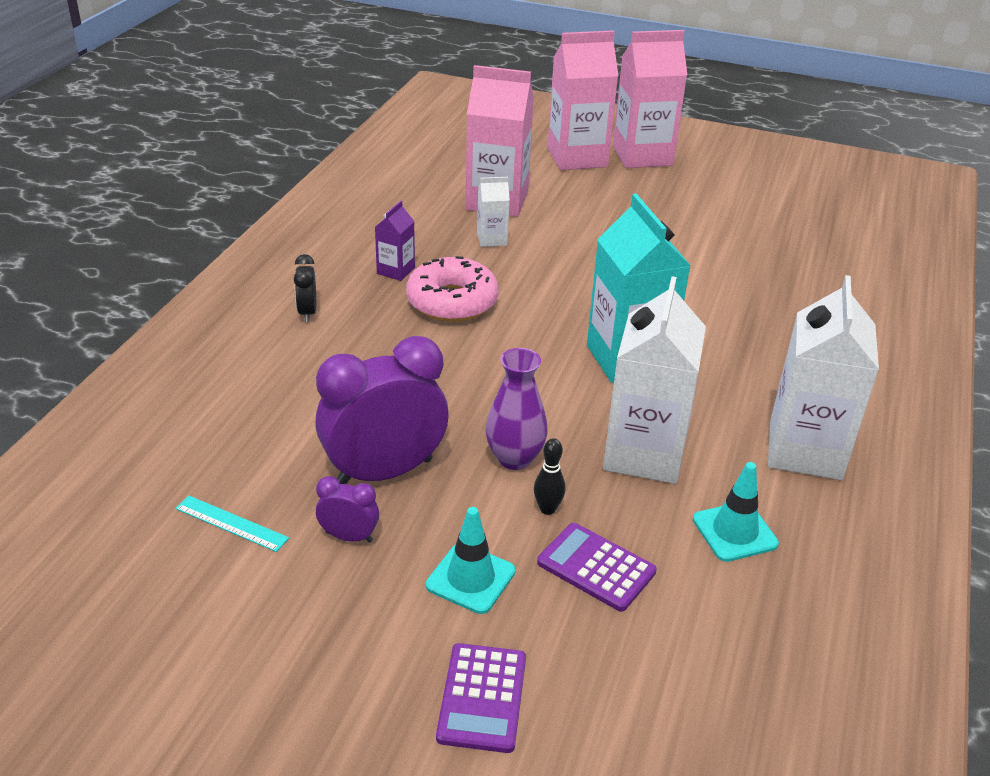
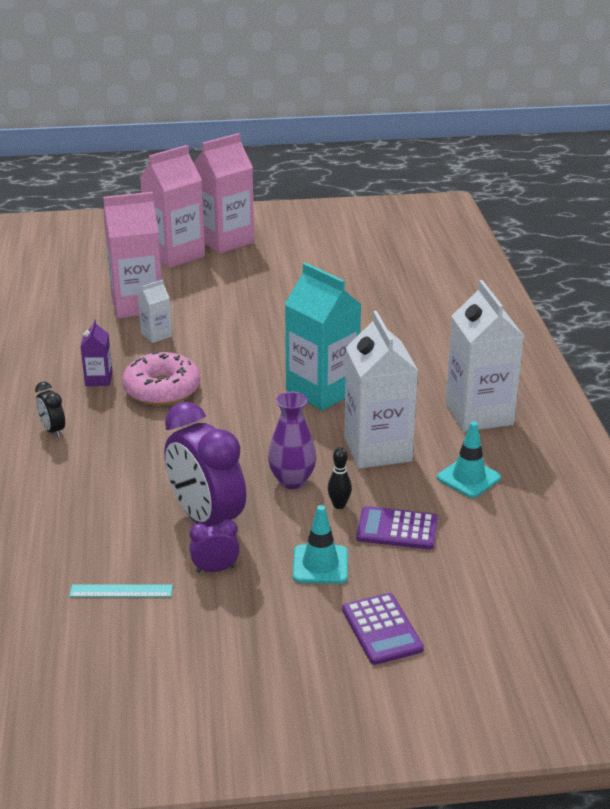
camera: 25 degrees left, 5 degrees down
purple clock [315,336,449,484] -> purple clock turned 75 degrees counterclockwise [164,402,246,527]

